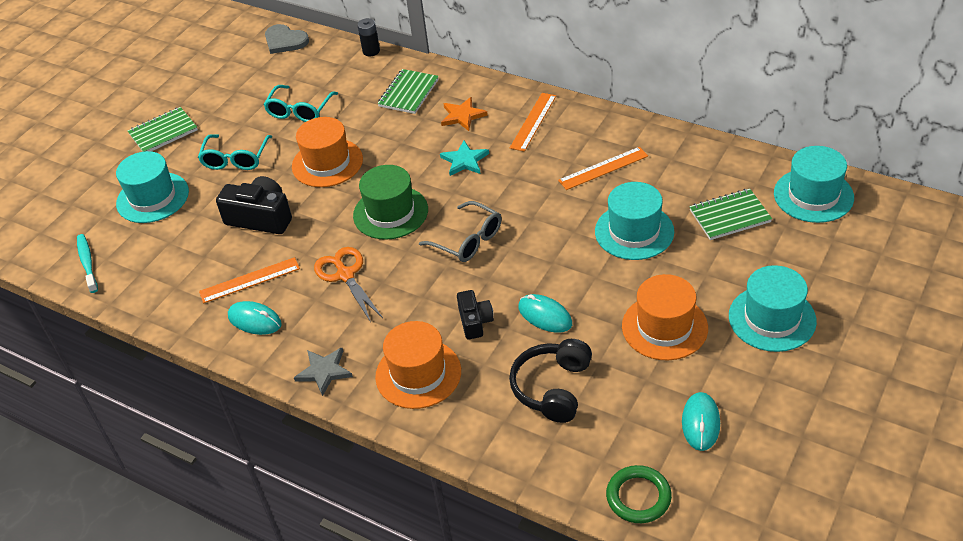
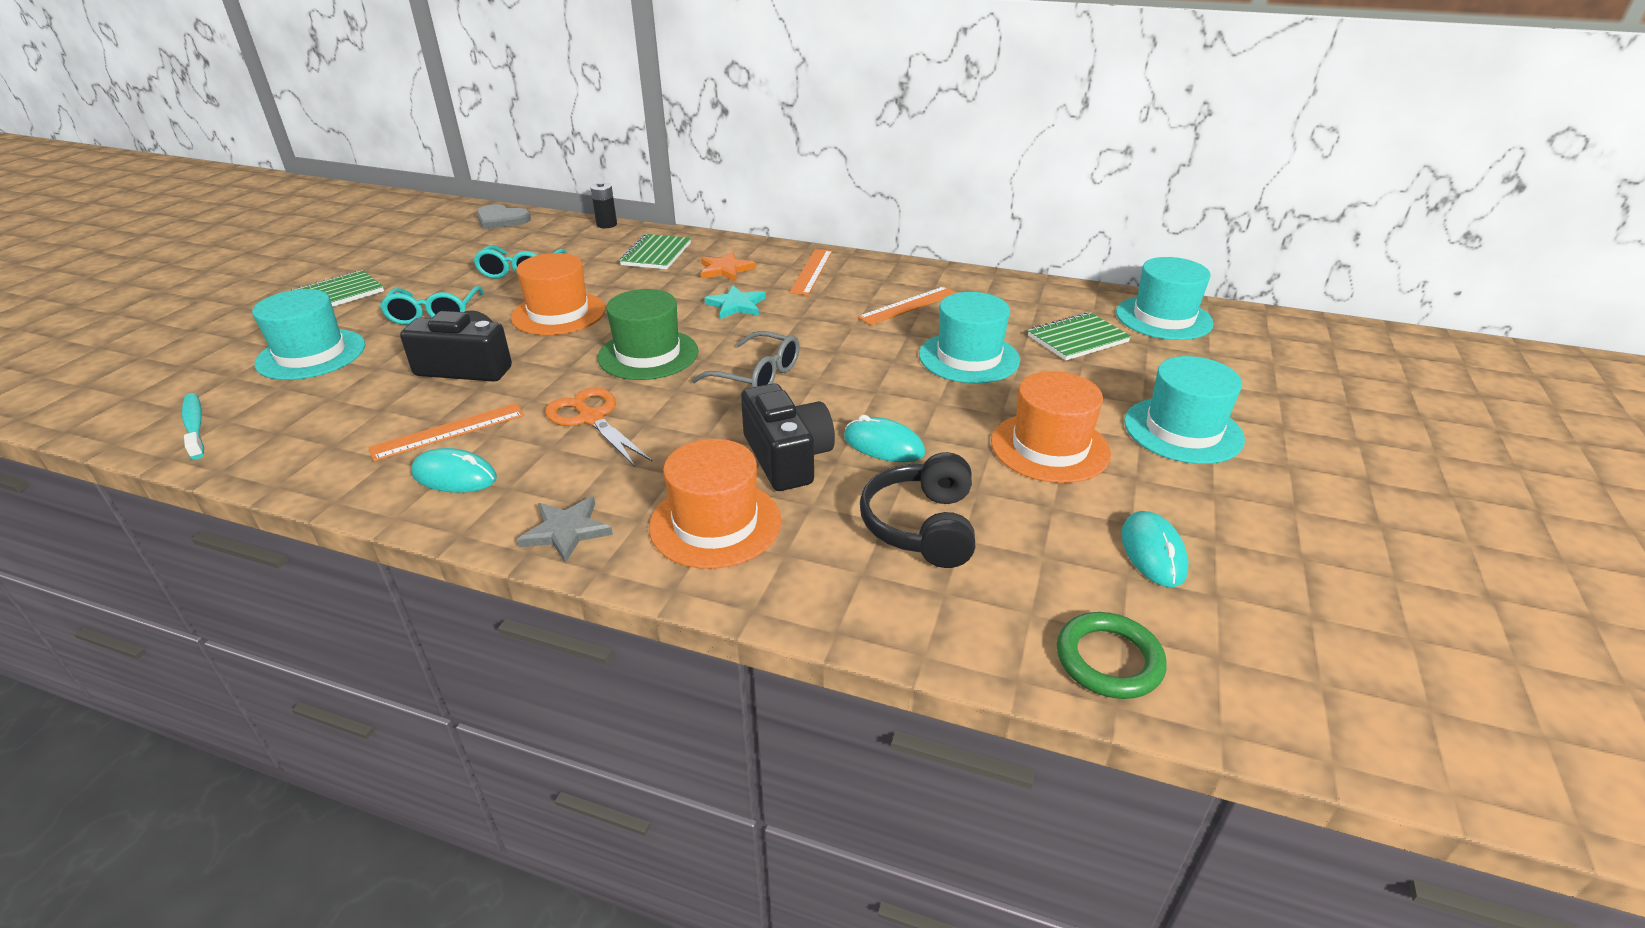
camera: 15 degrees left, 10 degrees down
black camera [457,290,494,340] -> black camera [741,383,835,491], size x1.65

